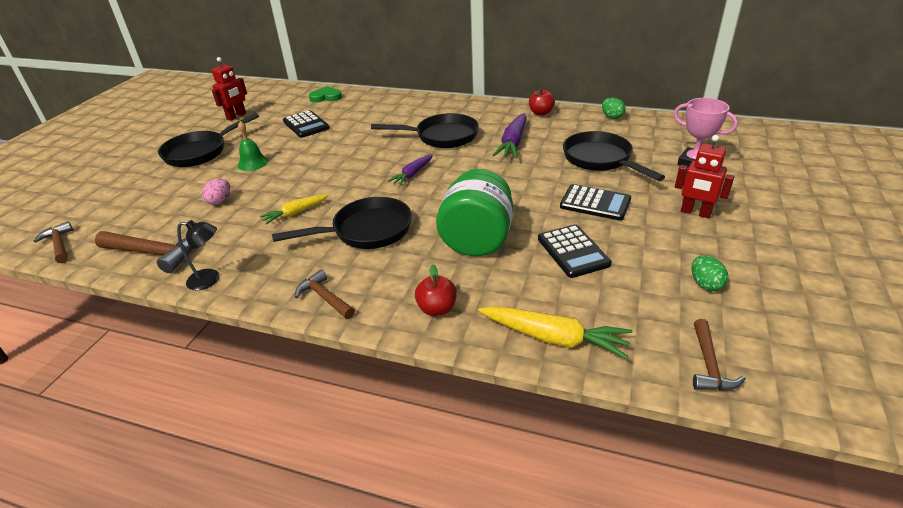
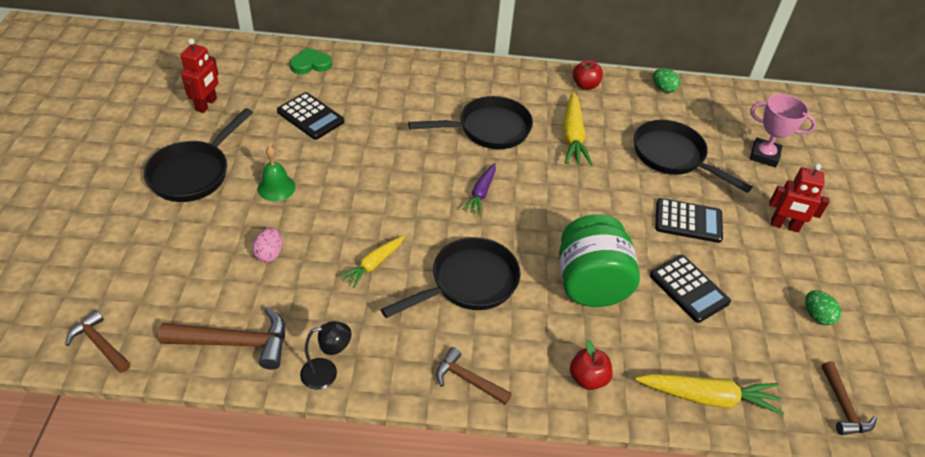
camera: 20 degrees left, 10 degrees up
purple carrot [492,113,527,159] -> yellow carrot [563,92,593,166]

